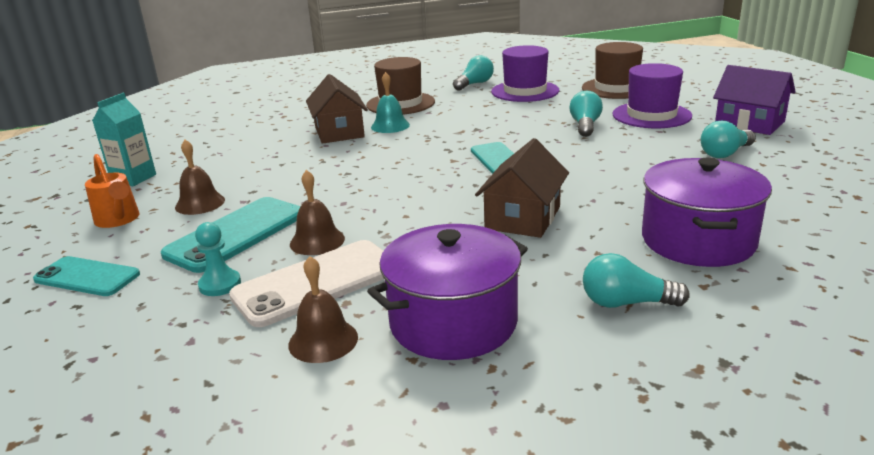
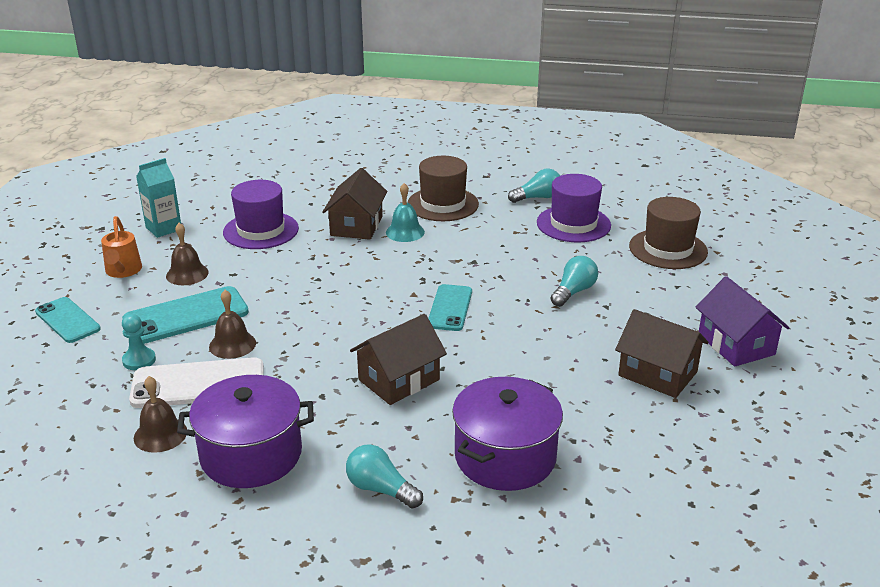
camera: 25 degrees right, 5 degrees up
purple hat [612,63,692,128] -> purple hat moved to [223,180,299,249]
turquoise light bulb [701,120,756,158] -> brown house [615,309,708,398]

